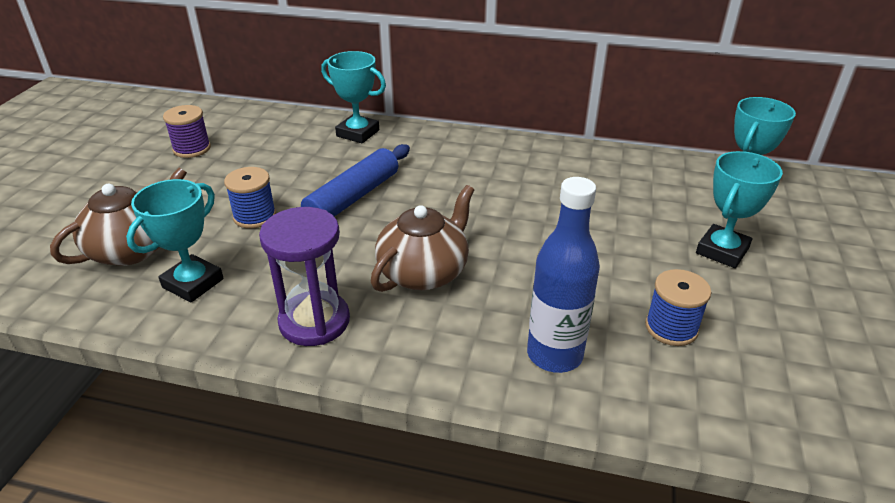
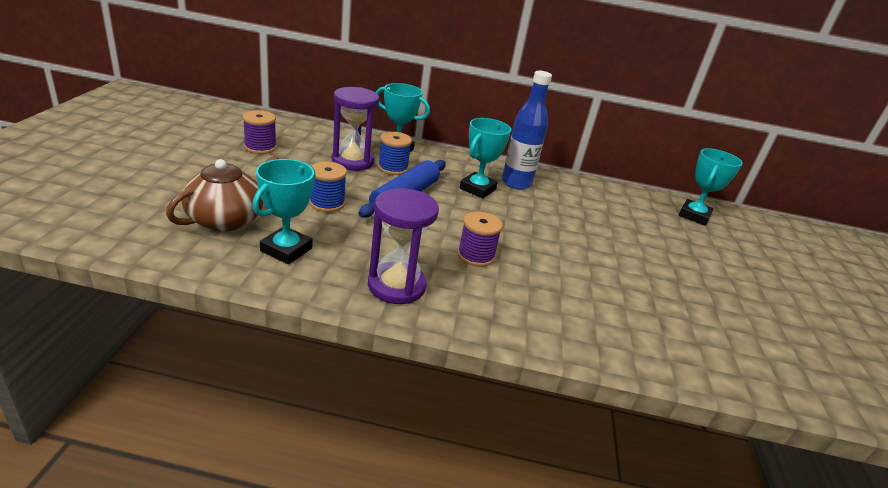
camera: 10 degrees left, 5 degrees down
brown teapot [371,185,474,292] -> purple spool [458,212,503,267]
blue bottle [527,177,600,373] -> blue bottle moved to [502,71,552,190]
blue spool [645,269,712,346] -> blue spool moved to [378,132,412,175]
turquoise trophy [696,151,783,268] -> turquoise trophy moved to [459,118,511,199]
none -> purple hourglass [331,87,379,171]

